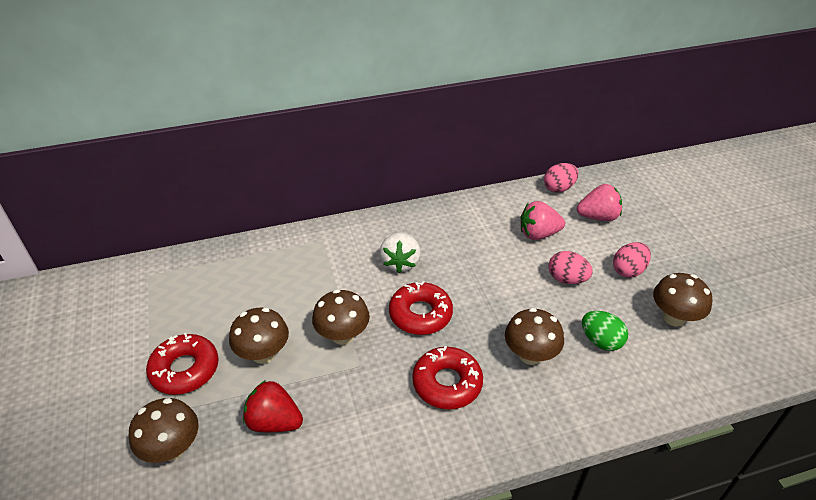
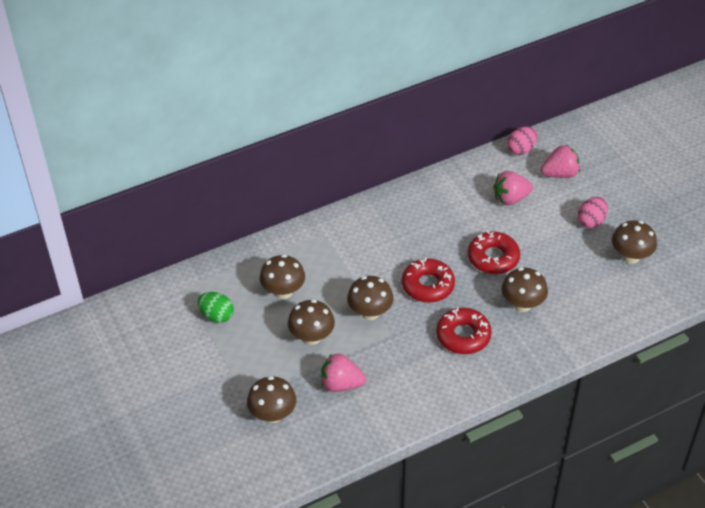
camera: 10 degrees left, 5 degrees up
red donut [146,333,219,395] -> red donut moved to [468,231,520,274]
red strawberry [243,380,303,432] -> pink strawberry [321,353,366,392]
white strawberry [379,232,421,273] -> none
pink egg [549,251,593,284] -> none
green egg [582,311,628,351] -> green egg moved to [198,292,234,323]
none -> brown mushroom [260,254,305,299]

